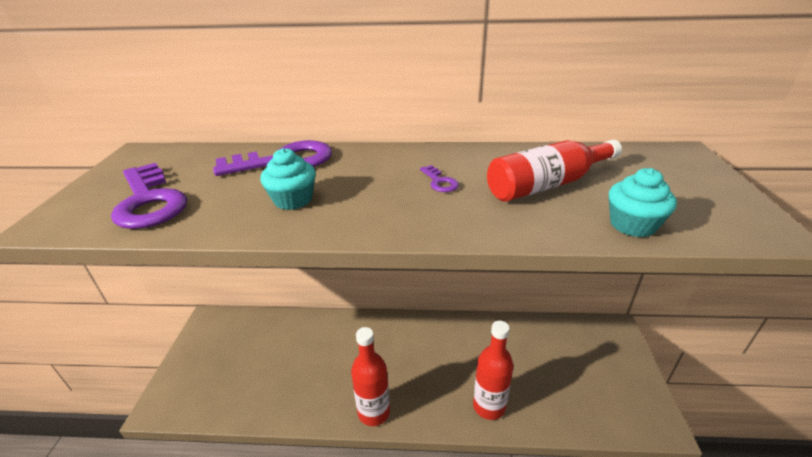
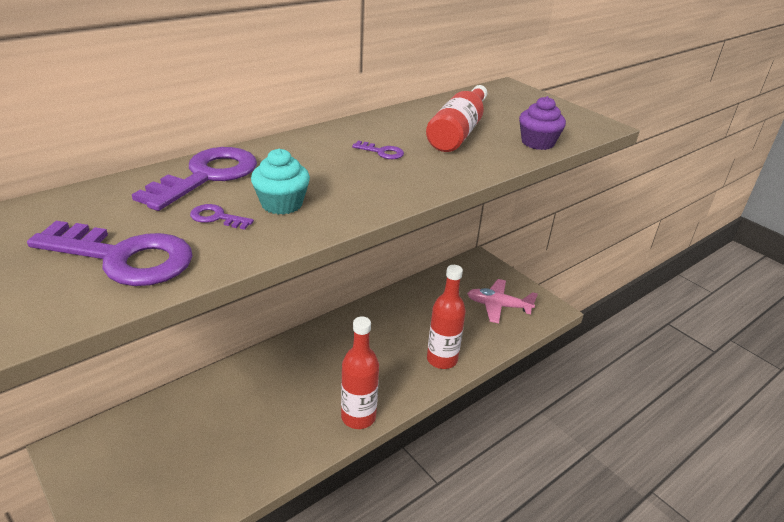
camera: 45 degrees left, 0 degrees up
turquoise cupcake [609,168,677,237] -> purple cupcake [519,96,566,150]
none -> purple key [190,204,254,230]
none -> pink plane [467,279,538,323]

